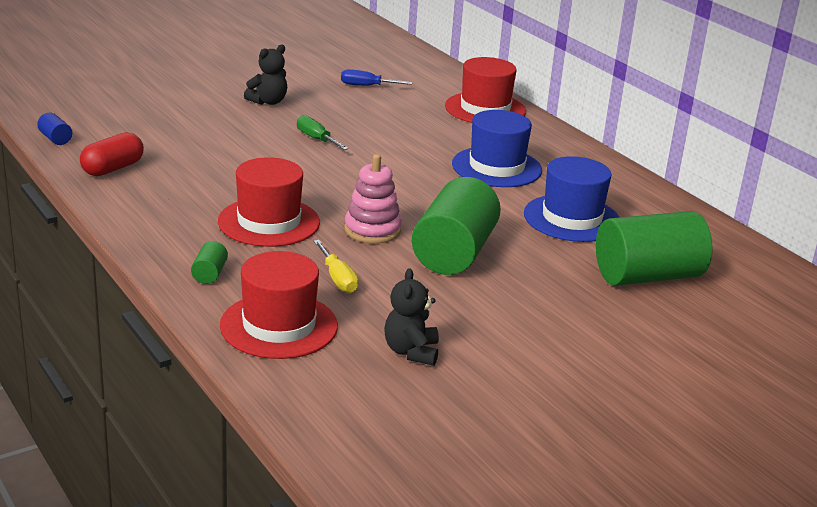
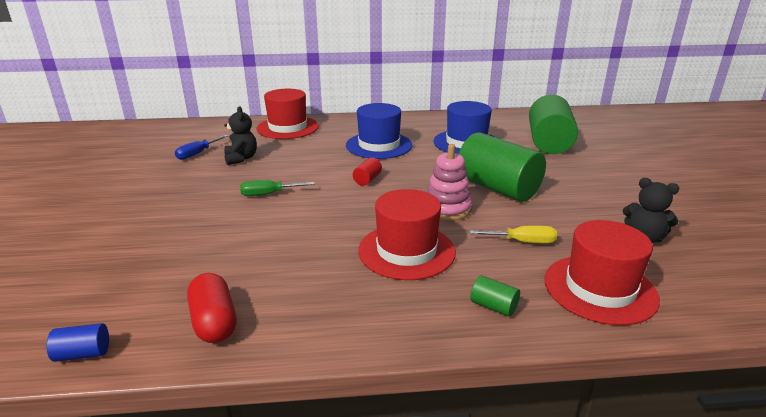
camera: 60 degrees left, 0 degrees up
black teddy bear [244,44,287,105] -> black teddy bear moved to [224,106,257,165]
none -> red cylinder [353,158,382,186]

